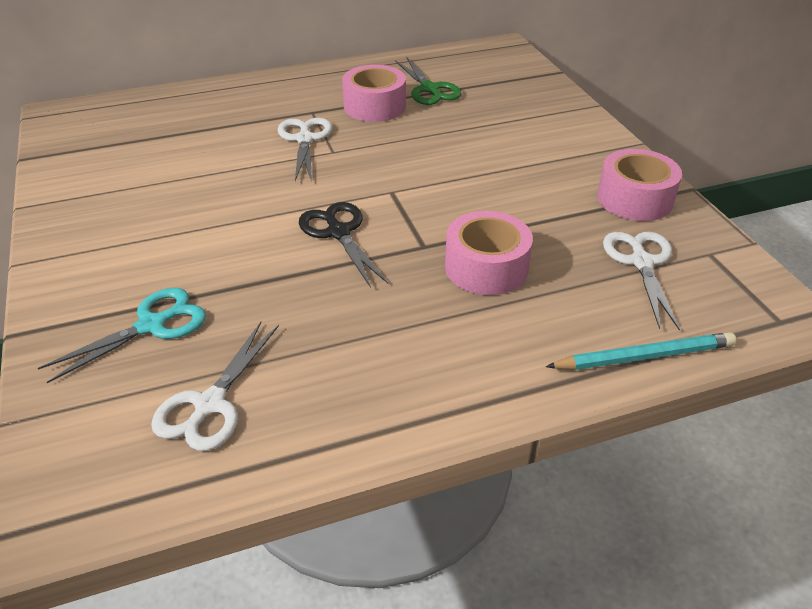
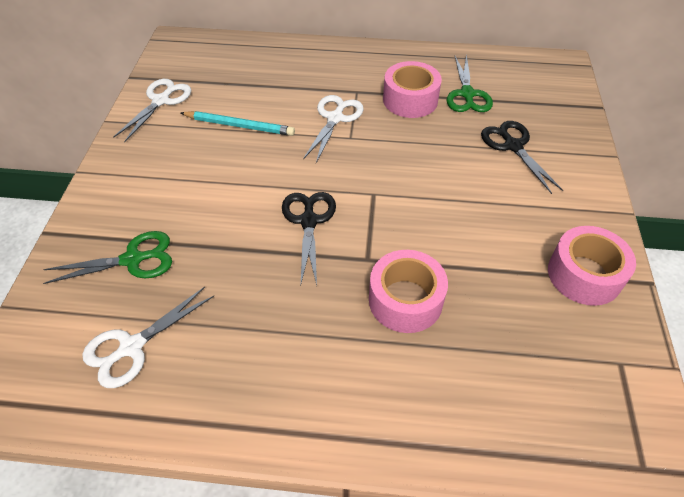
camera: 25 degrees right, 10 degrees up
turquoise scissors [38,288,206,383] -> green scissors [43,231,172,284]
turquoise pencil [546,332,736,370] -> turquoise pencil moved to [181,111,295,136]
white scissors [603,232,680,331] -> white scissors moved to [113,79,191,143]
none -> black scissors [481,121,563,194]

